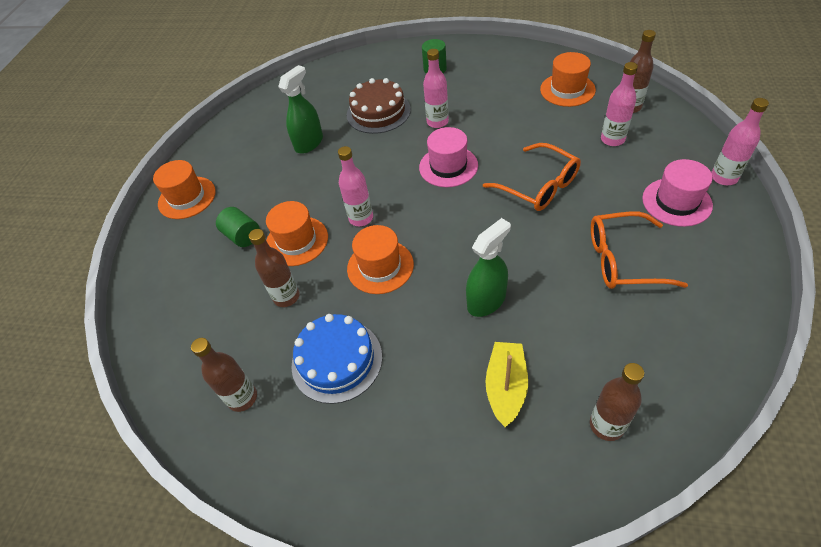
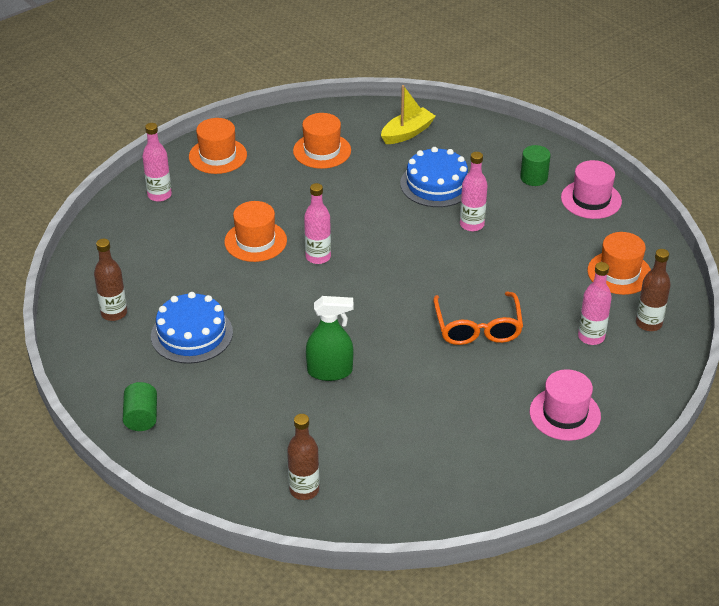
camera: 35 degrees right, 10 degrees down
green cylinder [216,207,260,247] -> green cylinder moved to [123,382,157,431]
brown bottle [249,229,300,307] -> none
green spray bottle [278,65,323,154] -> none
brown cake [347,78,411,134] -> blue cake [400,147,468,207]
orange hat [347,225,414,294] -> orange hat moved to [293,113,351,169]
pink hat [419,127,478,187] -> pink hat moved to [561,160,622,219]
yellow boat [485,342,528,427] -> yellow boat moved to [381,85,436,144]
orange glasses [591,212,688,289] -> none
pink bottle [711,98,769,185] -> pink bottle moved to [142,123,172,202]

